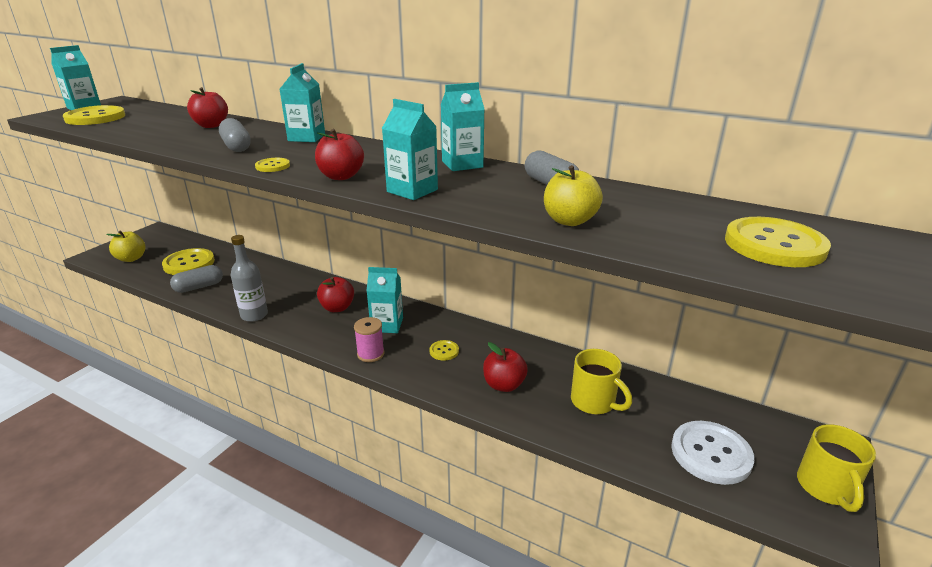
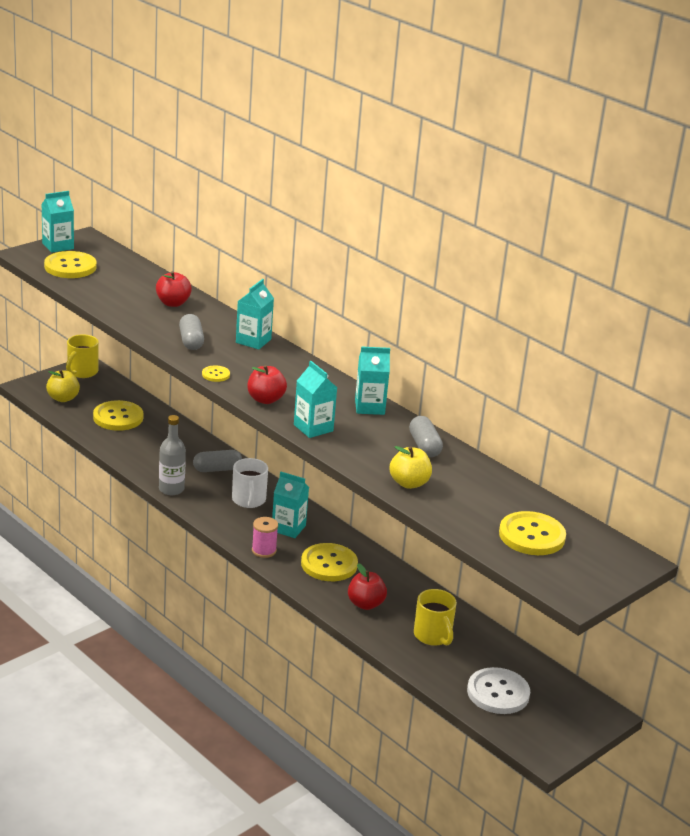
camera: 15 degrees right, 0 degrees up
grey capsule [170,265,223,293] -> grey capsule moved to [193,450,242,472]
red apple [317,277,354,312] -> white mug [232,458,268,508]
yellow button [430,340,459,361] -> yellow button [301,543,358,581], size x2.06
yellow mug [797,424,876,512] -> yellow mug moved to [66,334,99,378]

